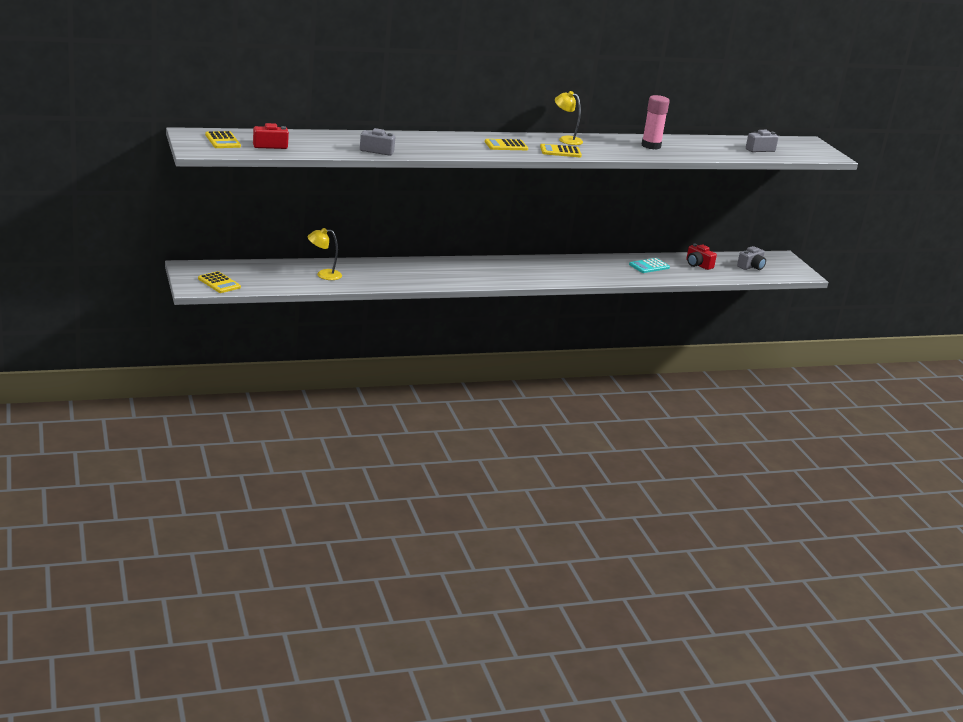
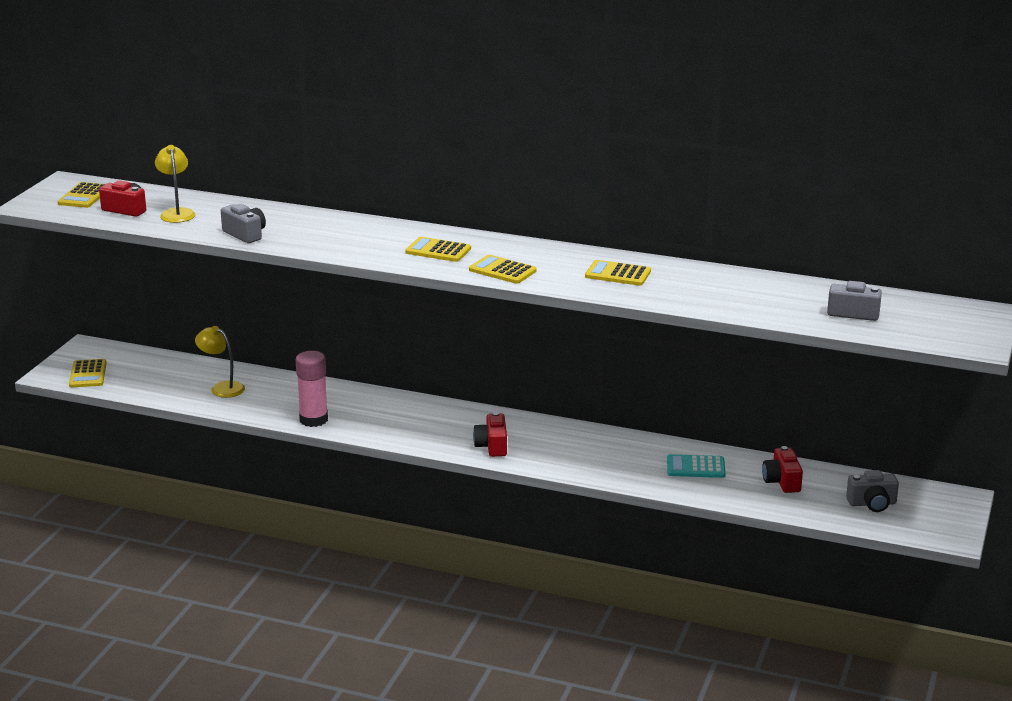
camera: 40 degrees right, 0 degrees up
yellow lamp [555,91,583,145] -> yellow lamp moved to [155,145,195,223]
pink glue stick [642,95,670,150] -> pink glue stick moved to [296,351,328,427]
none -> red camera [473,412,507,457]
none -> yellow calculator [585,260,651,286]

